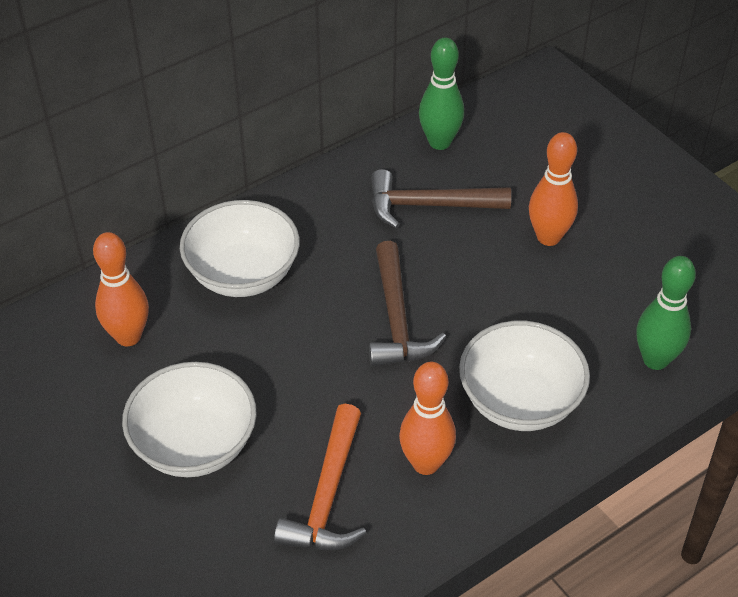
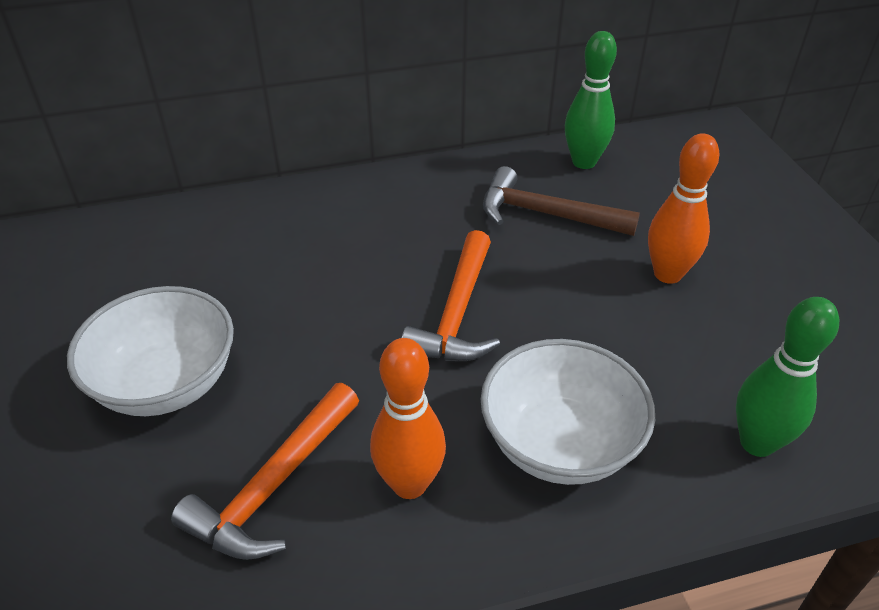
camera: 20 degrees right, 5 degrees down
orange bowling pin [93,232,149,346] -> none
white bowl [180,200,300,297] -> none
brown hammer [369,241,446,367] -> orange hammer [401,230,500,361]

